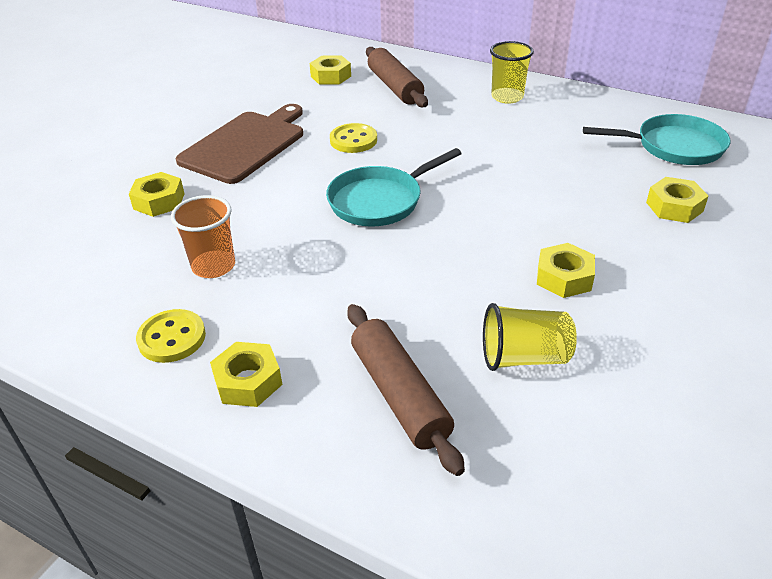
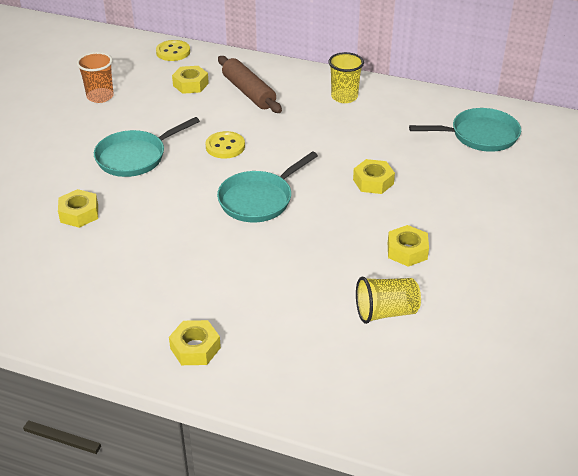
camera: 10 degrees left, 0 degrees up
yellow button [136,309,206,363] -> yellow button moved to [156,40,190,61]
orange cup [171,195,235,278] -> orange cup moved to [77,52,114,103]
brown cutting board [176,104,303,184] -> turquoise pan [94,117,200,177]
brown rolling pin [347,304,465,476] -> none
yellow nut [646,177,708,223] -> yellow nut moved to [353,159,395,194]

